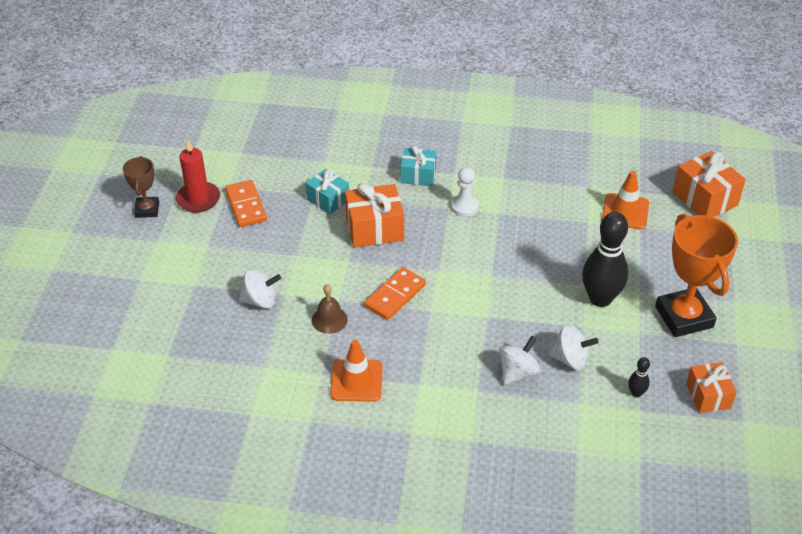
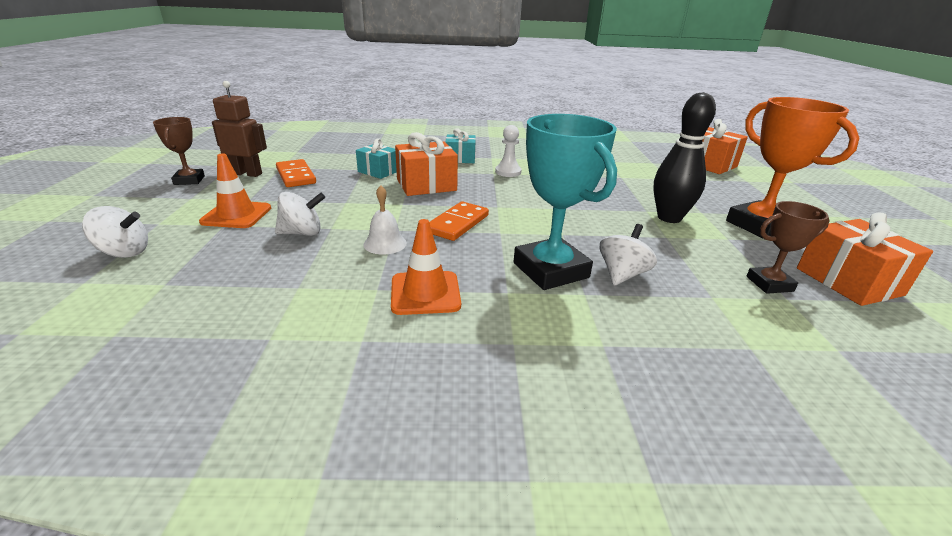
camera: 10 degrees left, 15 degrees down
red candle [176,140,220,213] -> brown robot [212,81,267,177]
brown bell [312,284,348,334] -> white bell [363,185,407,254]
white spinning top [548,325,599,370] -> white spinning top moved to [82,206,148,258]
orange traffic cone [602,171,649,230] -> orange traffic cone moved to [199,153,271,228]
black bowling pin [628,357,650,397] -> brown trophy [746,201,830,294]
orange gift [686,362,737,413] -> orange gift [797,213,933,306], size x1.53
none -> turquoise trophy [514,114,617,290]

